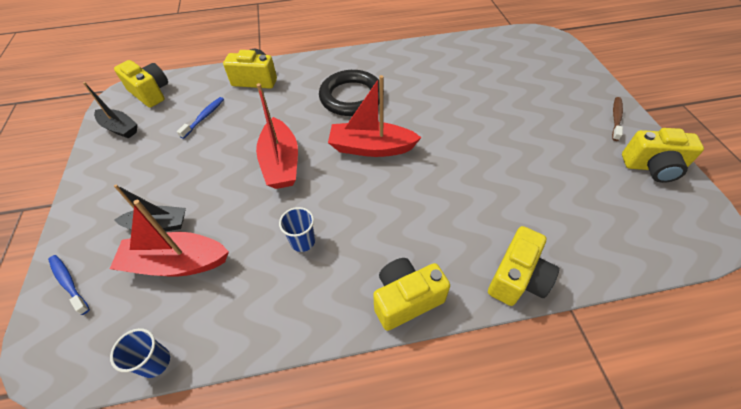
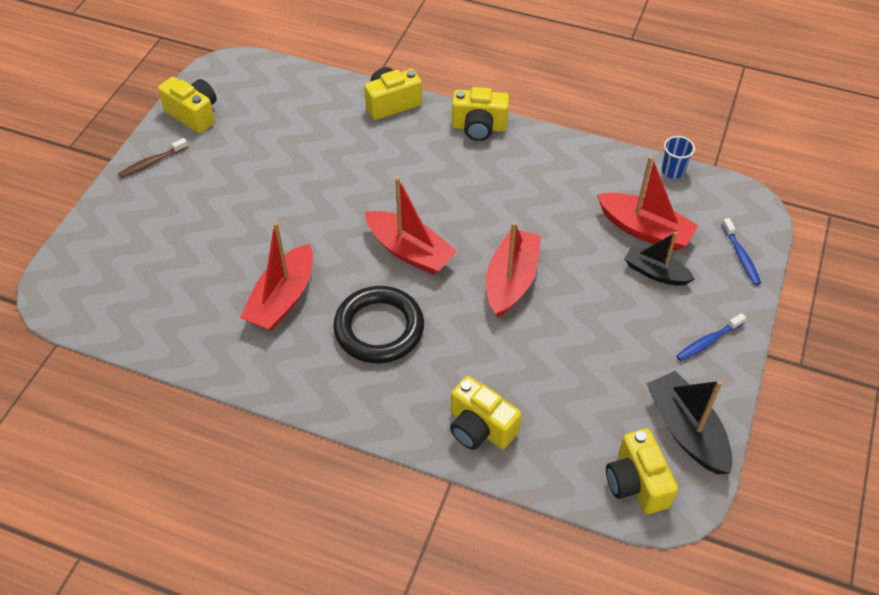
camera: 150 degrees left, 0 degrees up
black boat [83,82,137,139] -> black boat [646,371,733,474], size x1.51
blue toothbrush [177,97,224,139] -> blue toothbrush moved to [676,313,746,362]
blue cup [279,207,315,252] -> none
none -> red boat [240,222,313,331]

